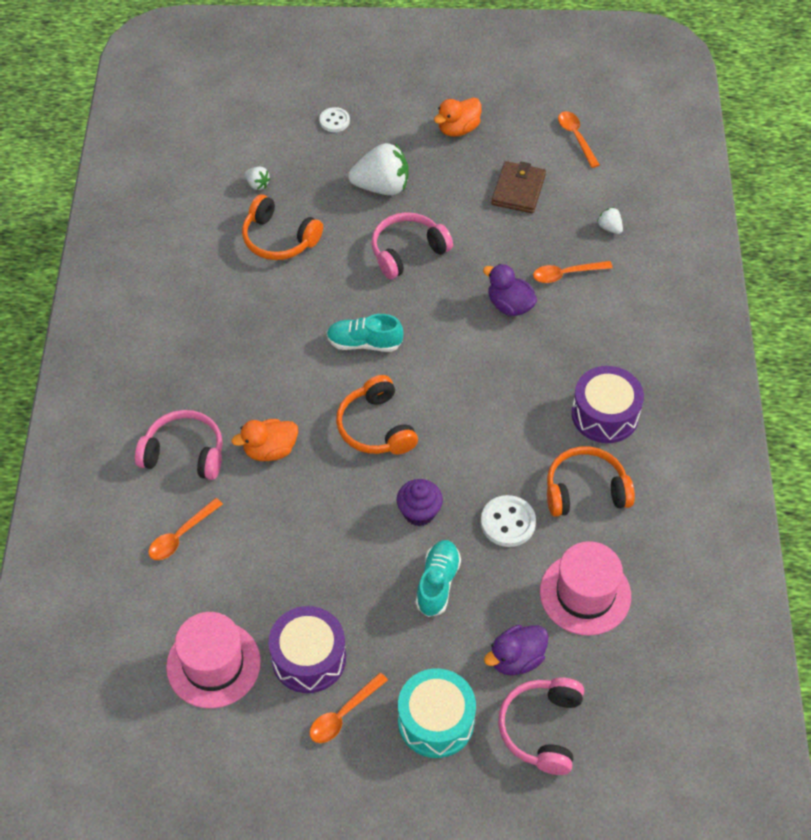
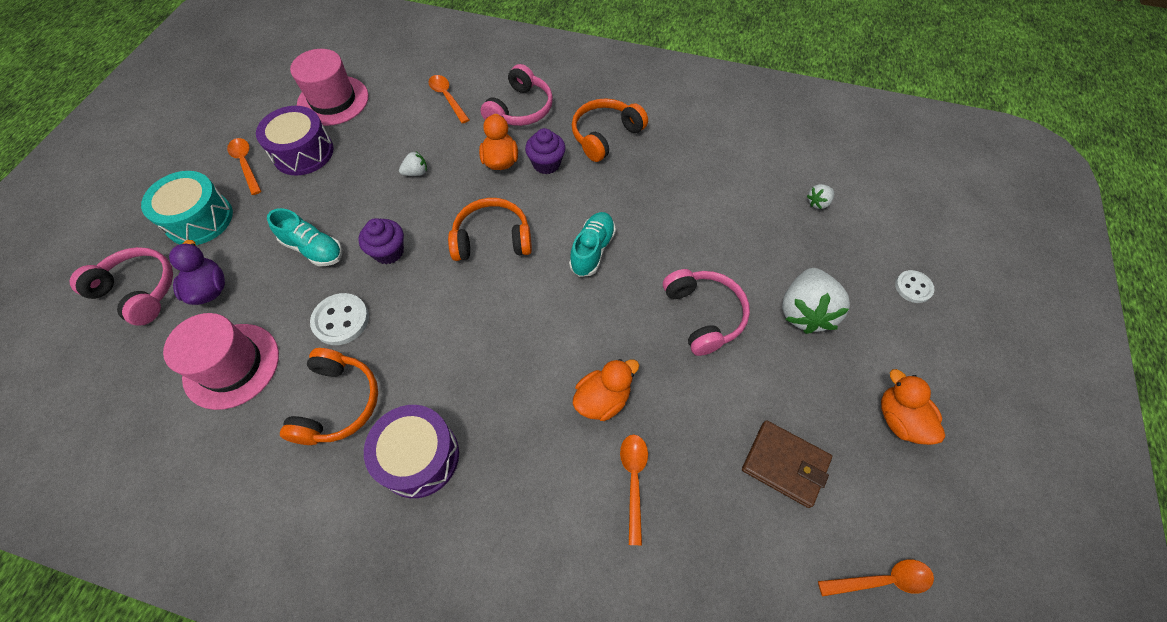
camera: 105 degrees right, 5 degrees up
orange headphones [242,194,323,260] -> orange headphones moved to [572,98,648,162]
purple duck [483,264,537,316] -> orange duck [572,359,640,421]
white strawberry [597,207,623,234] -> white strawberry moved to [399,152,427,176]
none -> purple cupcake [525,128,565,174]

